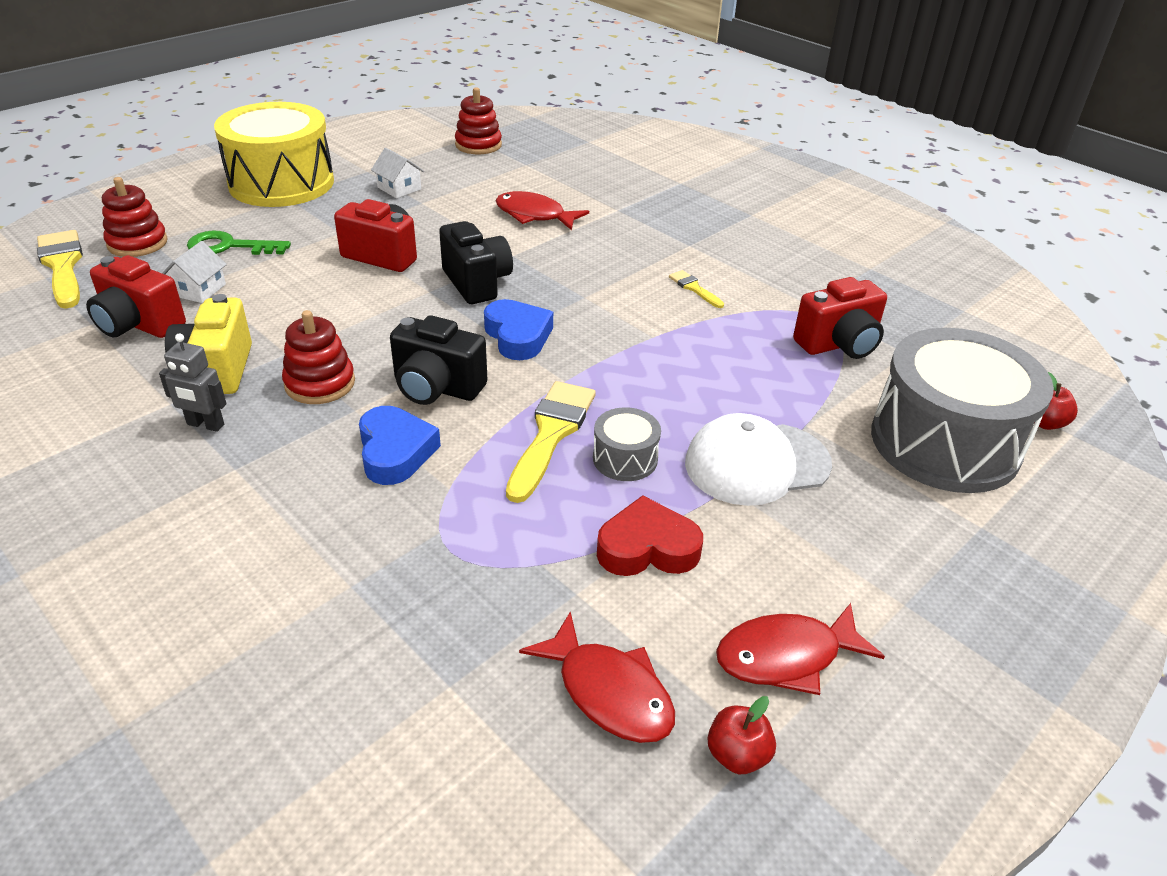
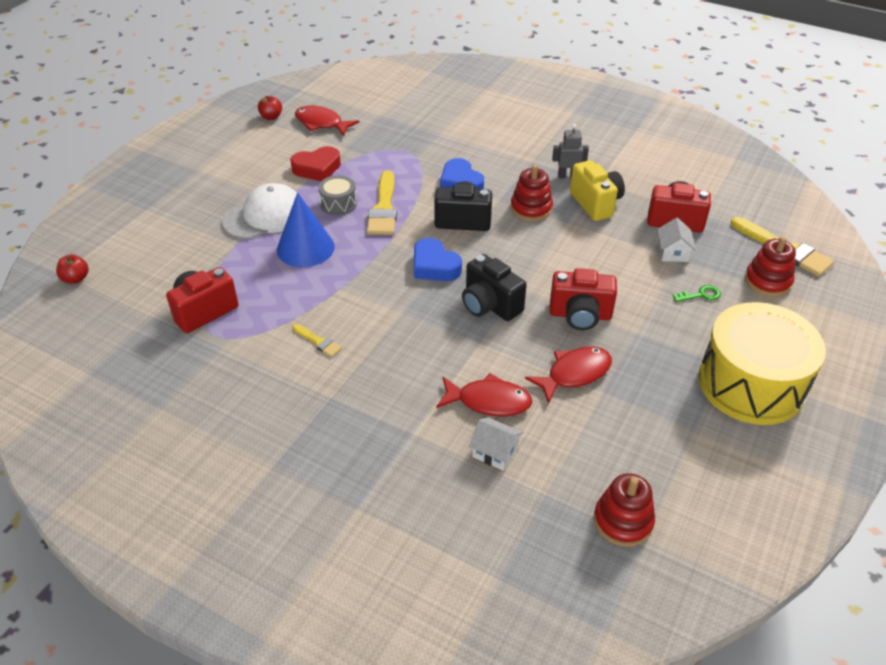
camera: 165 degrees right, 5 degrees up
green key [187,231,291,255] -> green key [672,285,721,302], size x0.60
white house [371,148,424,198] -> white house moved to [469,417,523,471]
red fish [716,603,885,695] -> red fish moved to [525,347,612,404]
grey drum [871,328,1054,493] -> none
none -> blue cone [277,193,335,267]

